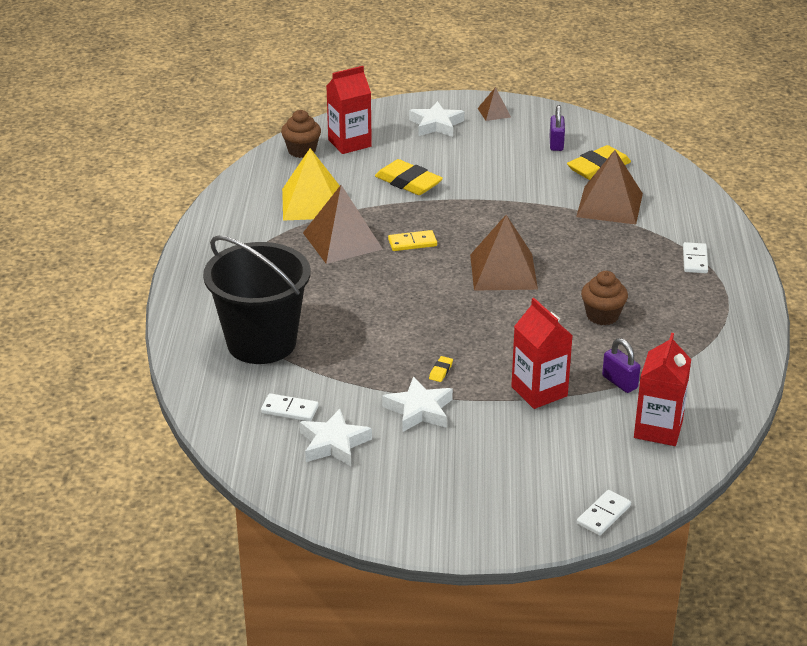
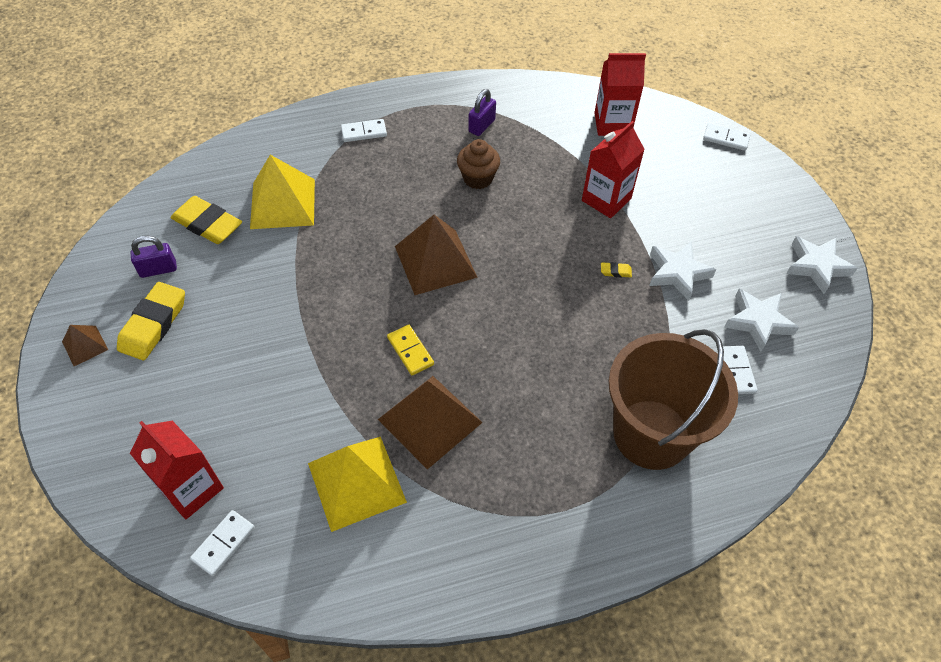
camera: 110 degrees left, 20 degrees up
black bucket [203,235,310,364] -> brown bucket [609,329,738,470]
brown cupcake [281,110,321,158] -> white domino [190,510,255,576]
yellow eraser [375,159,443,195] -> yellow eraser moved to [117,282,185,360]
white star [409,101,464,137] -> white star moved to [786,236,857,294]
brown pyramid [576,150,643,225] -> yellow pyramid [250,155,315,229]
purple padlock [602,338,640,393] -> purple padlock moved to [468,89,496,136]

